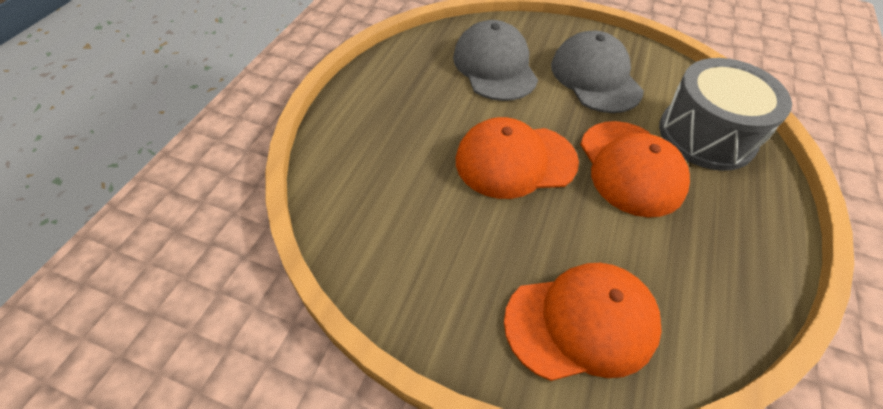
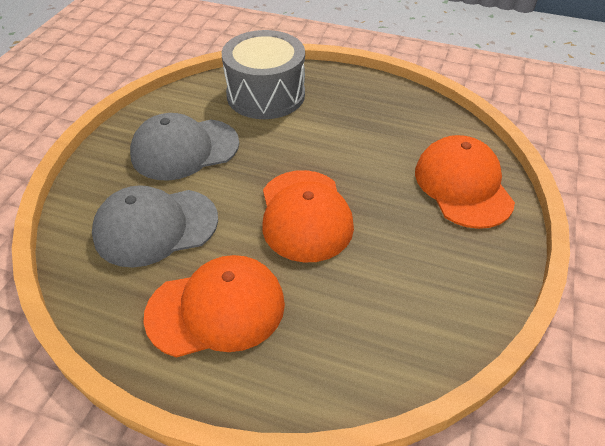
camera: 90 degrees left, 5 degrees down
orange cap [580,121,690,217] -> orange cap moved to [143,255,285,358]

